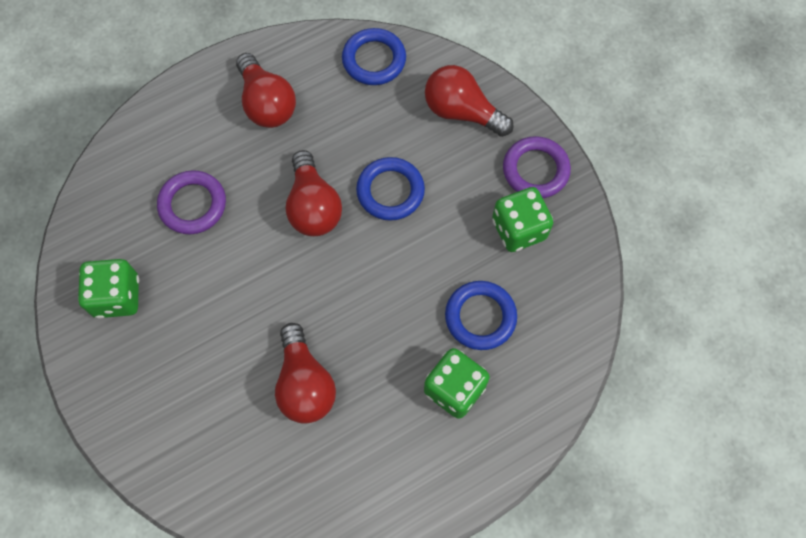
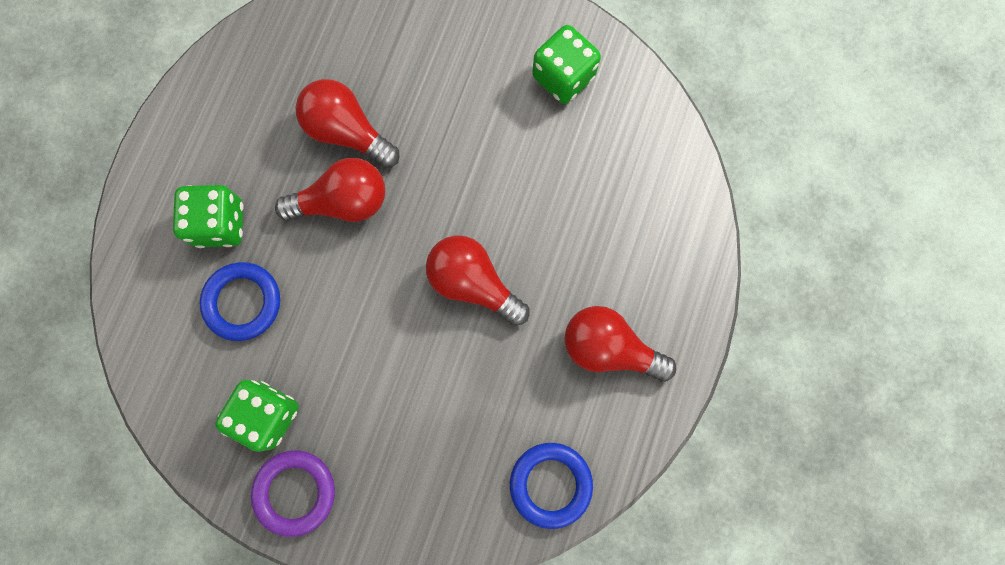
camera: 140 degrees right, 10 degrees up
purple ring [157,170,226,234] -> none
blue ring [356,157,425,221] -> none
red light bulb [425,65,514,137] -> red light bulb moved to [275,158,385,222]

